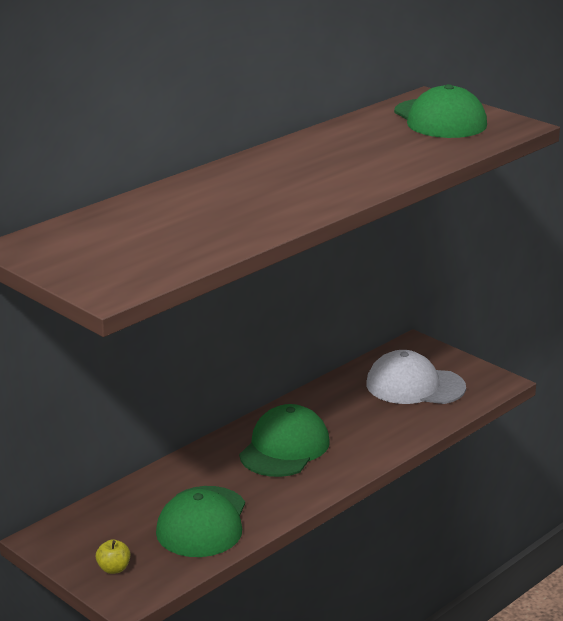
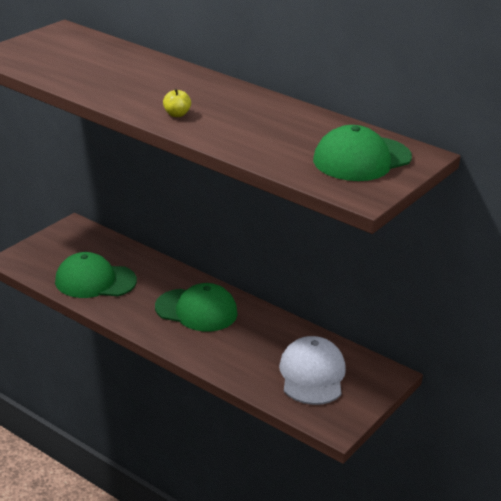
camera: 80 degrees right, 5 degrees up
yellow apple [96,540,130,574] -> yellow apple moved to [163,88,191,117]

